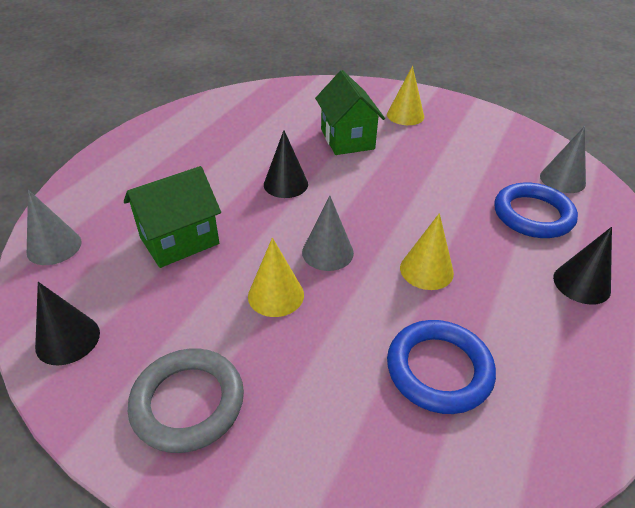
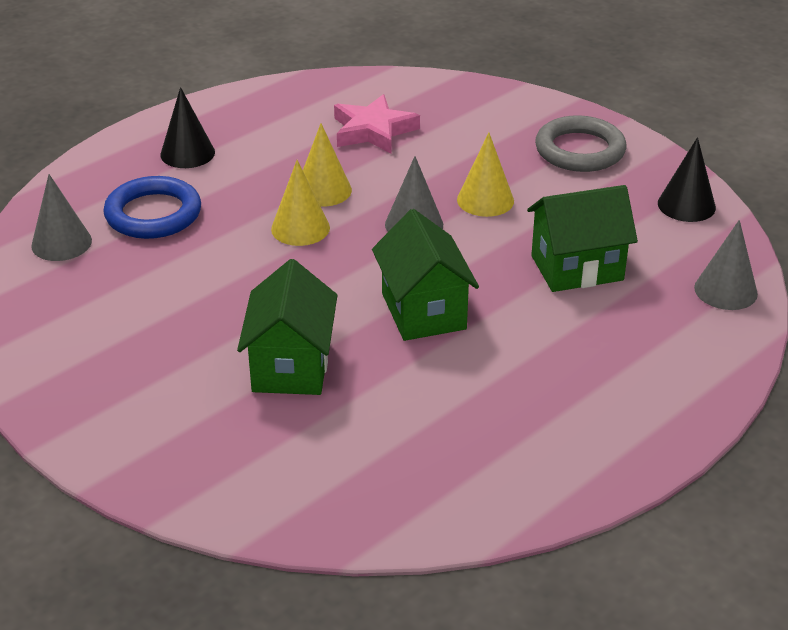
camera: 160 degrees left, 5 degrees down
black cone [264,130,308,198] -> green house [372,209,479,341]
yellow cone [387,66,424,125] -> yellow cone moved to [271,160,330,246]
blue ring [387,320,496,414] -> pink star [334,94,420,154]

